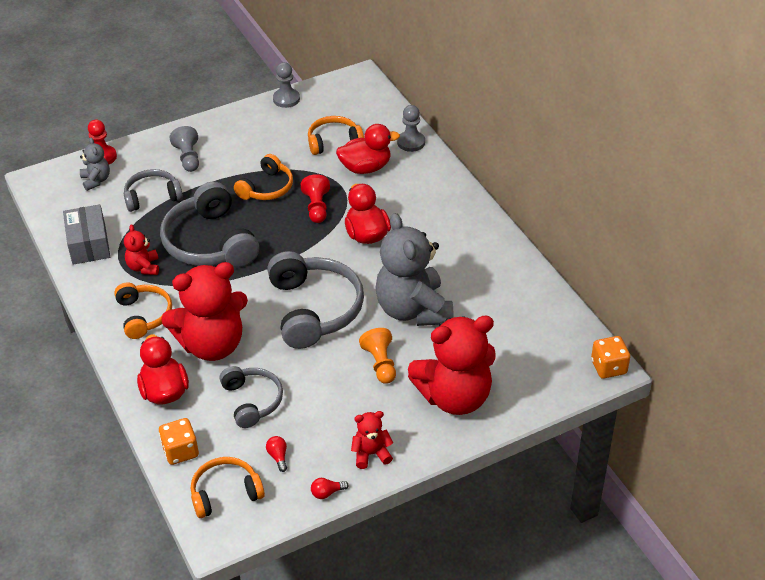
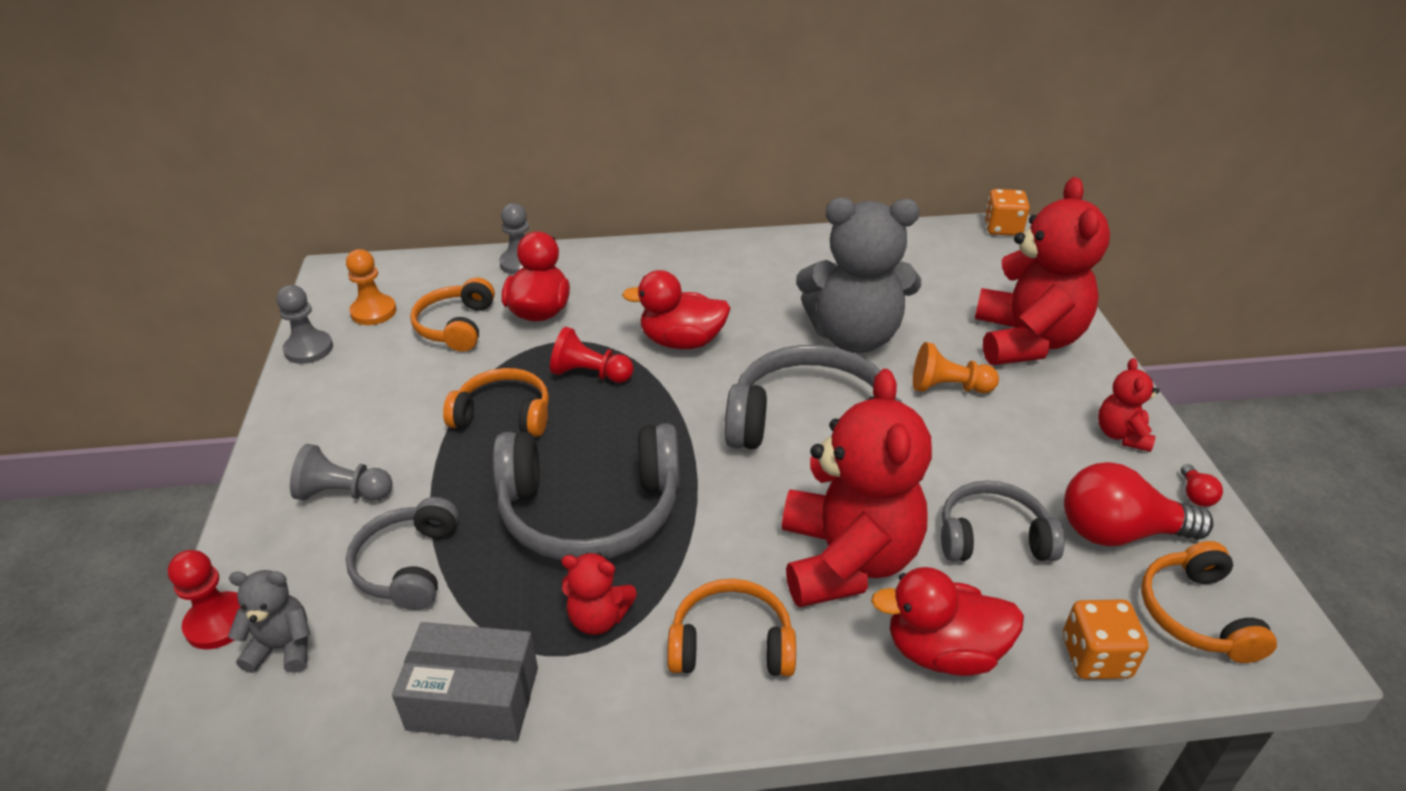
camera: 70 degrees left, 5 degrees down
orange headphones [234,154,293,200] -> orange headphones turned 45 degrees counterclockwise [443,368,549,437]
red light bulb [266,436,287,472] -> red light bulb [1064,462,1213,546], size x2.41
none -> orange pawn [346,249,396,325]

